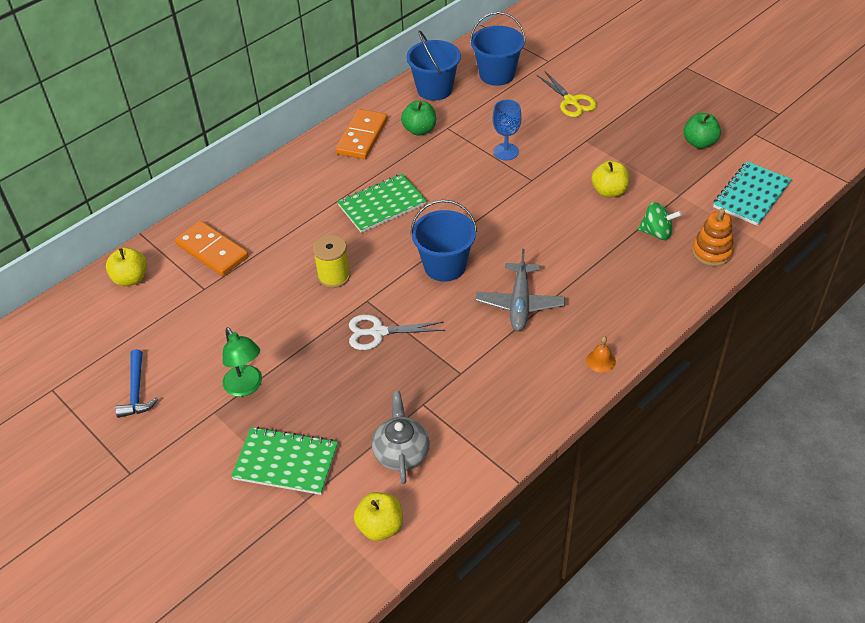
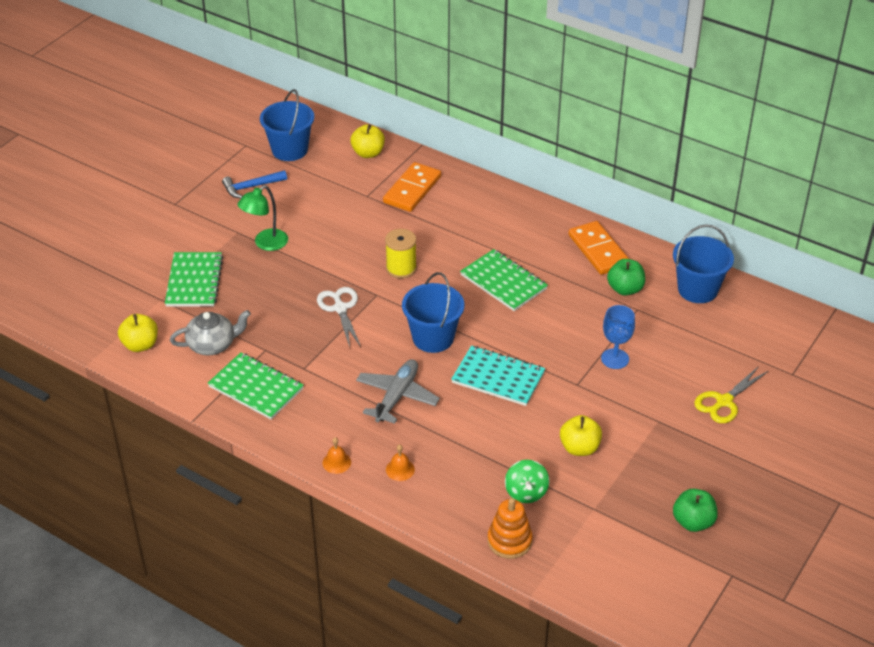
camera: 75 degrees right, 5 degrees down
orange domino [335,109,388,159] -> orange domino turned 60 degrees clockwise [568,221,629,275]
blue bucket [470,12,525,86] -> blue bucket moved to [260,89,314,161]
grey plane [476,249,565,331] -> grey plane turned 120 degrees clockwise [356,359,440,424]
turquoise notebook [713,161,792,226] -> turquoise notebook moved to [451,345,545,406]
none -> green notebook [208,353,304,420]
none -> orange bell [386,444,415,481]

